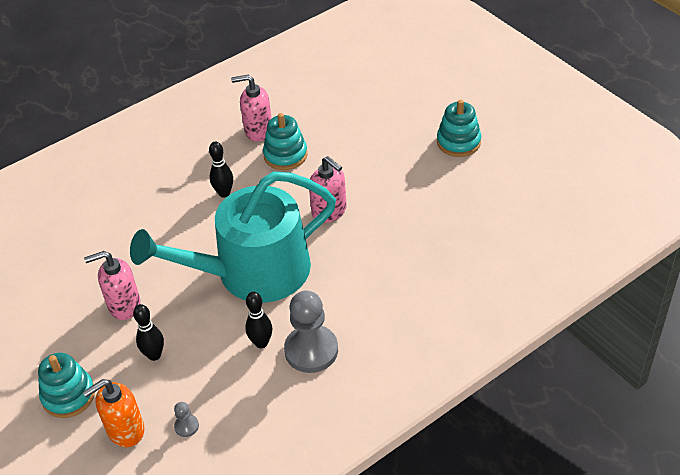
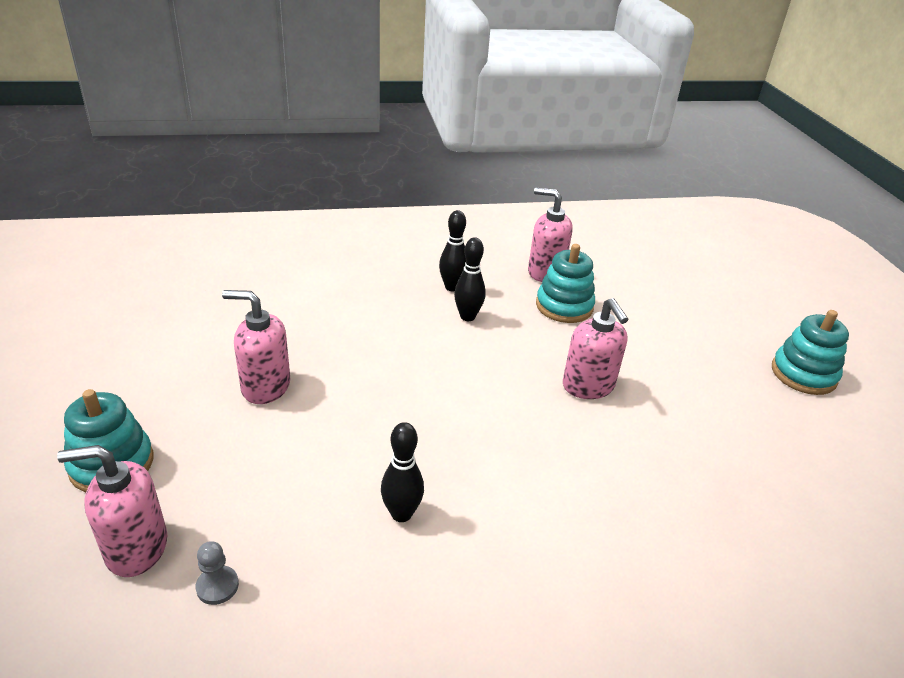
camera: 20 degrees right, 10 degrees down
orange soap dispenser [83,379,144,447] -> pink soap dispenser [57,445,167,577]
turquoise watering can [130,171,336,303] -> none
black bowling pin [133,304,164,361] -> black bowling pin moved to [439,210,466,291]
grey pawn [284,291,338,373] -> none

